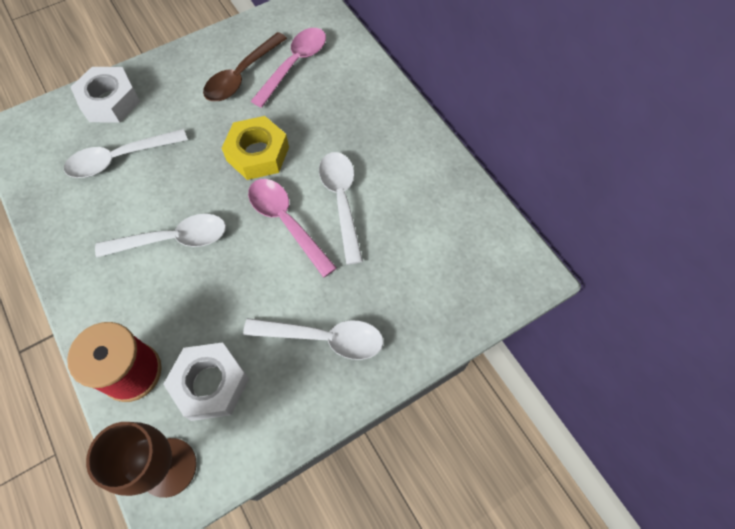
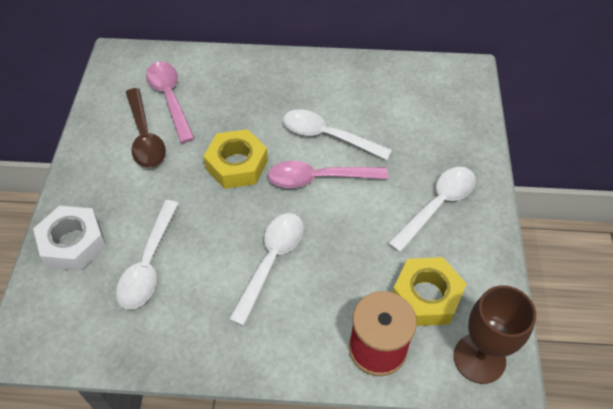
camera: 55 degrees left, 10 degrees down
white nut [163,342,249,421] -> yellow nut [392,257,466,326]

